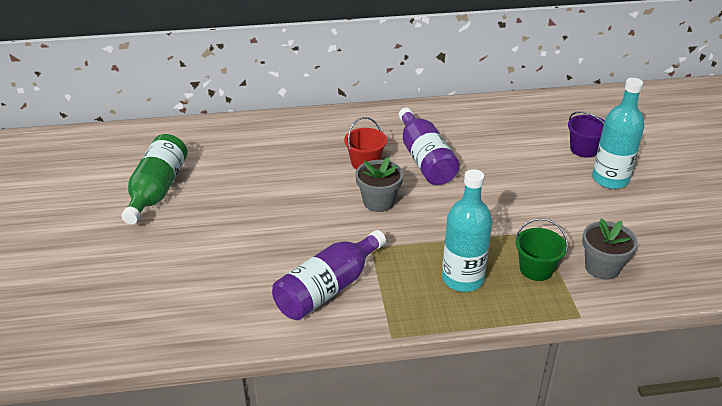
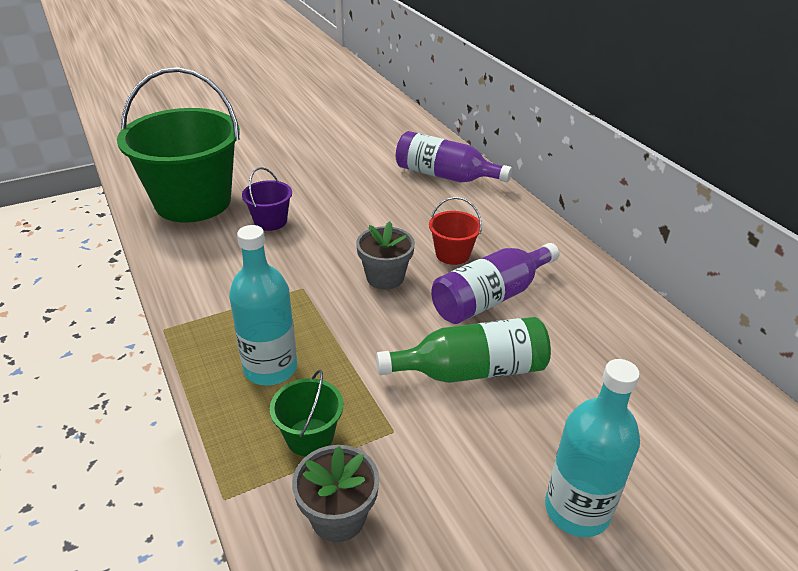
camera: 70 degrees right, 0 degrees up
green bottle [121,134,188,224] -> green bottle moved to [376,317,551,383]
purple bottle [272,230,386,320] -> purple bottle moved to [396,131,512,182]
purple bucket [568,111,605,158] -> purple bucket moved to [242,167,292,231]
none -> green bucket [117,67,240,223]

